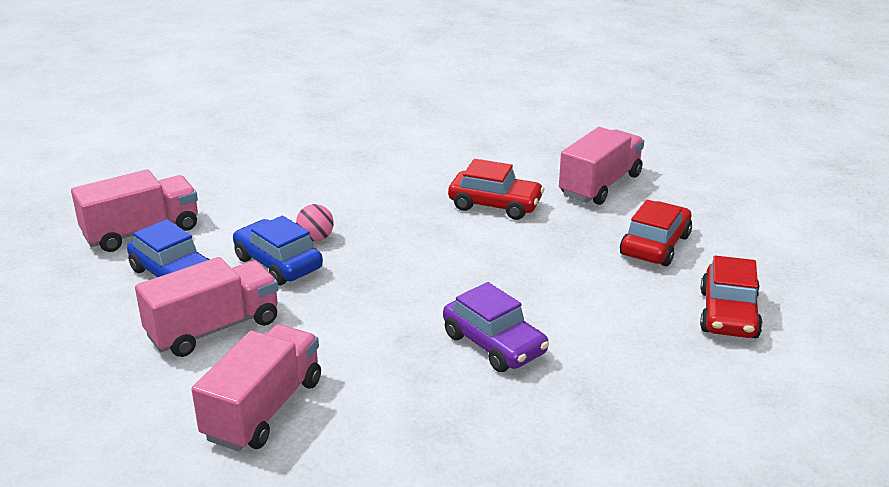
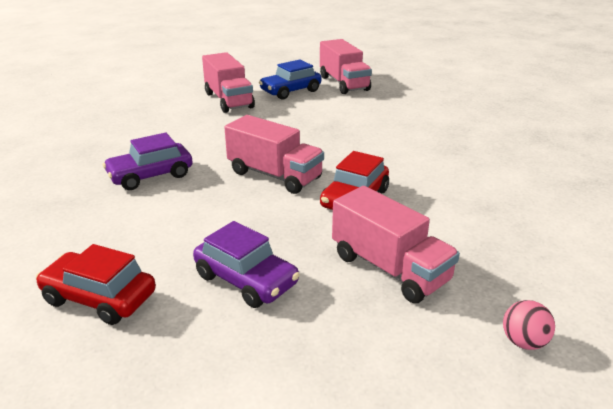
camera: 100 degrees right, 0 degrees up
pink truck [191,324,321,451] -> pink truck moved to [224,115,324,194]
blue car [233,216,323,286] -> none
pink ball [296,204,334,241] -> pink ball moved to [503,300,555,350]
red car [620,200,692,266] -> purple car [193,221,300,308]

